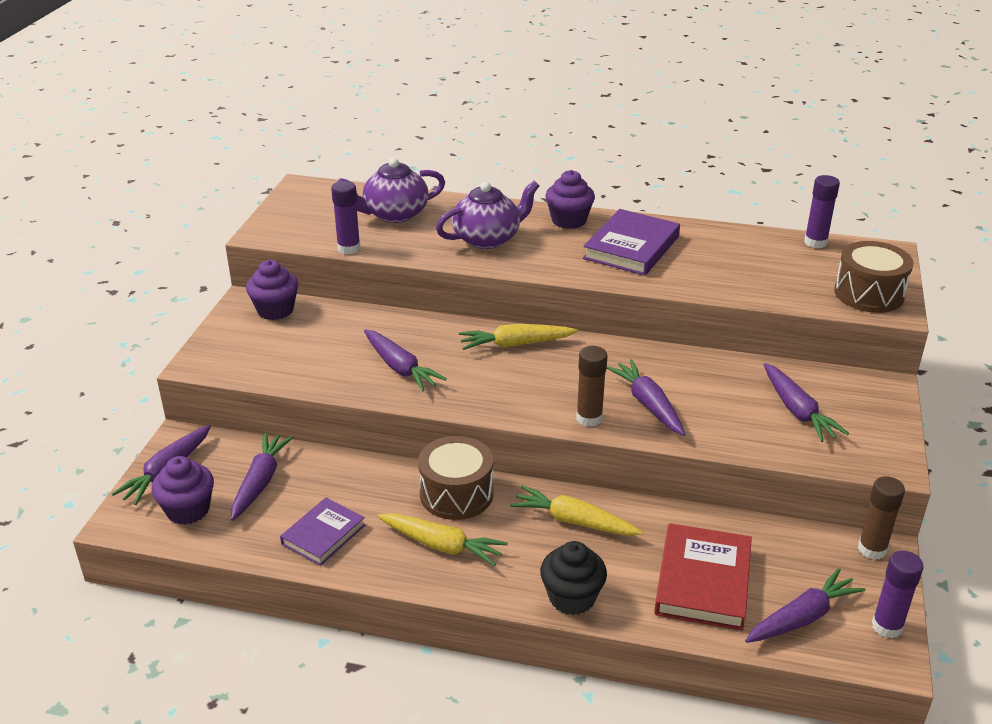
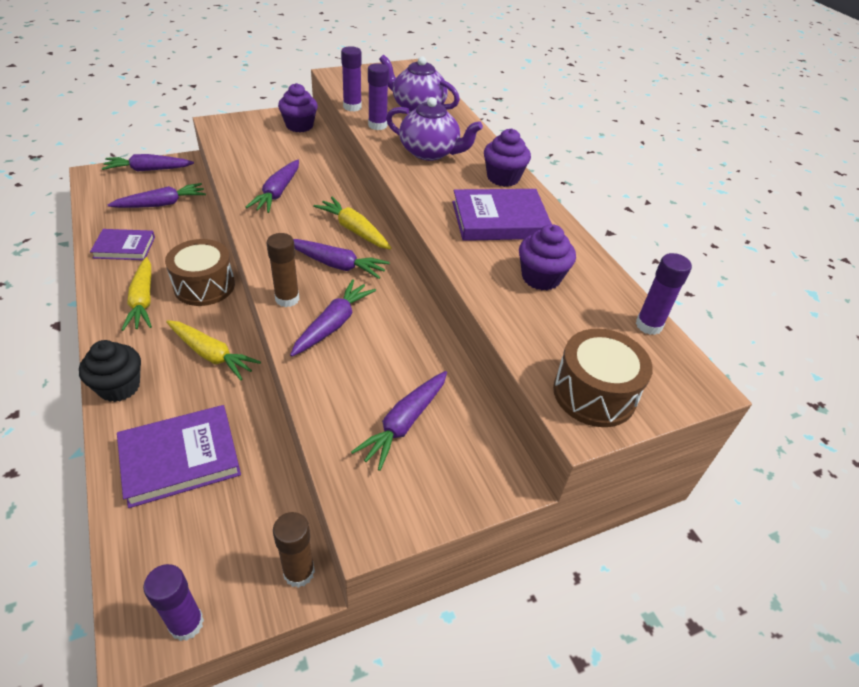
camera: 50 degrees right, 10 degrees up
purple cupcake [152,456,214,525] -> purple cupcake moved to [519,224,576,290]
yellow carrot [510,485,643,536] -> yellow carrot turned 135 degrees clockwise [166,320,261,380]
red book [654,523,752,631] -> purple book [117,405,241,508]
purple carrot [745,568,866,643] -> purple carrot moved to [293,239,390,279]
none -> purple glue stick [368,63,389,130]

